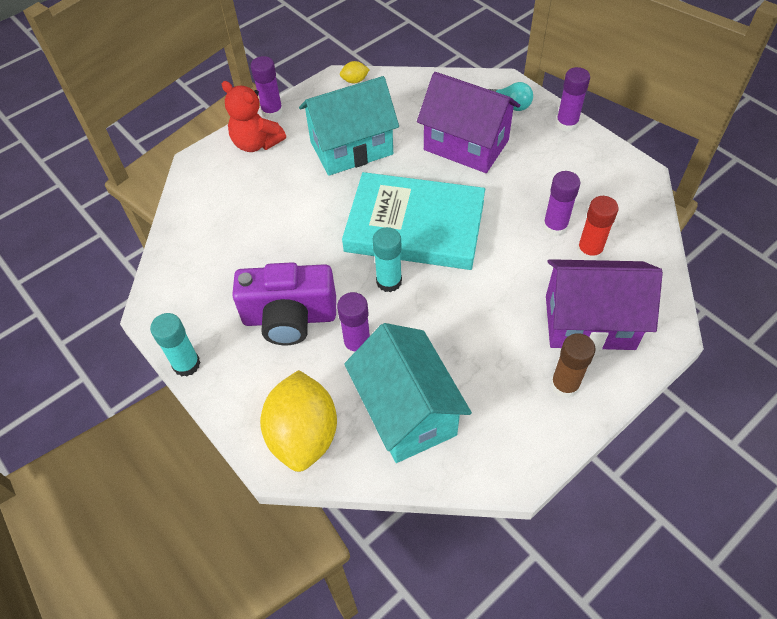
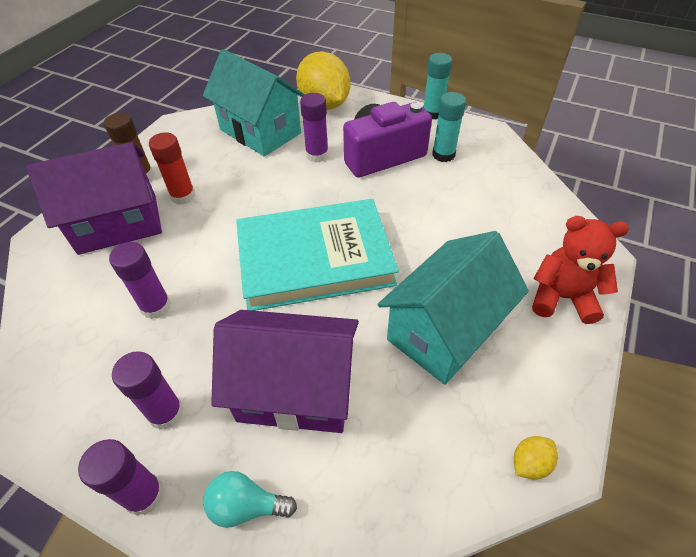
camera: 155 degrees right, 5 degrees down
purple glue stick [251,56,283,119] -> purple glue stick moved to [112,351,184,430]
turquoise glue stick [373,227,402,292] -> turquoise glue stick moved to [432,92,466,162]
red glue stick [577,196,619,260] -> red glue stick moved to [149,132,196,205]

